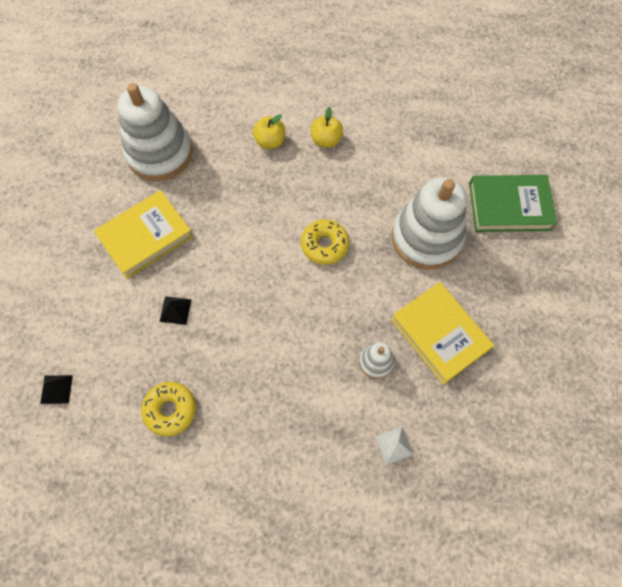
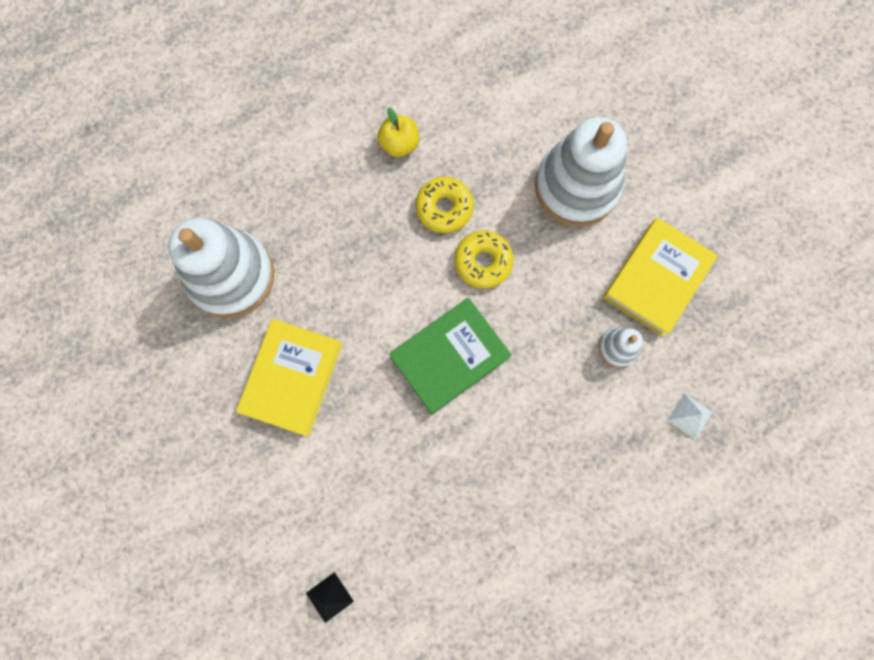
camera: 35 degrees left, 10 degrees up
yellow donut [141,382,196,436] -> yellow donut moved to [416,177,474,233]
black pyramid [159,296,192,325] -> none
yellow apple [253,114,285,149] -> none
yellow book [391,282,494,384] -> yellow book turned 75 degrees counterclockwise [603,218,718,336]
green book [469,175,557,232] -> green book moved to [389,298,512,414]

